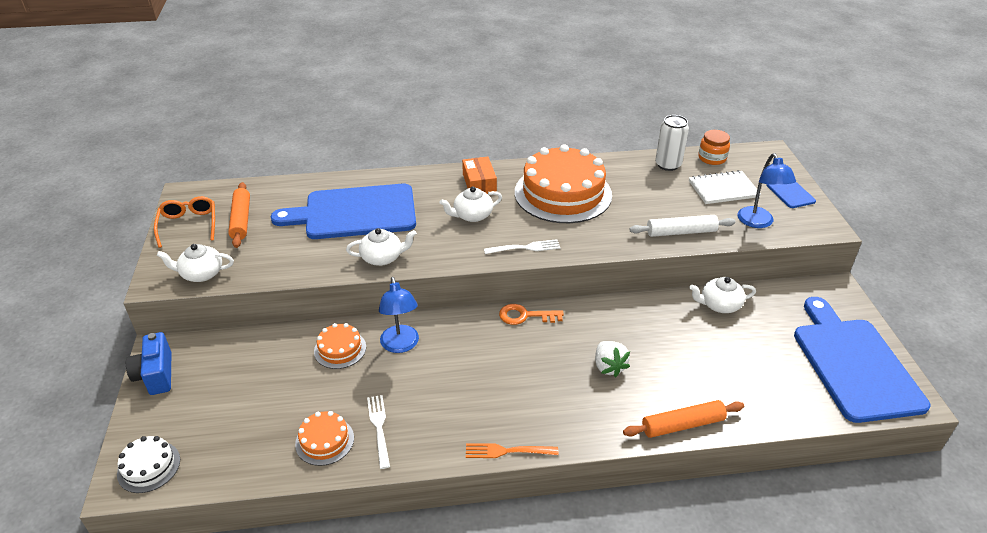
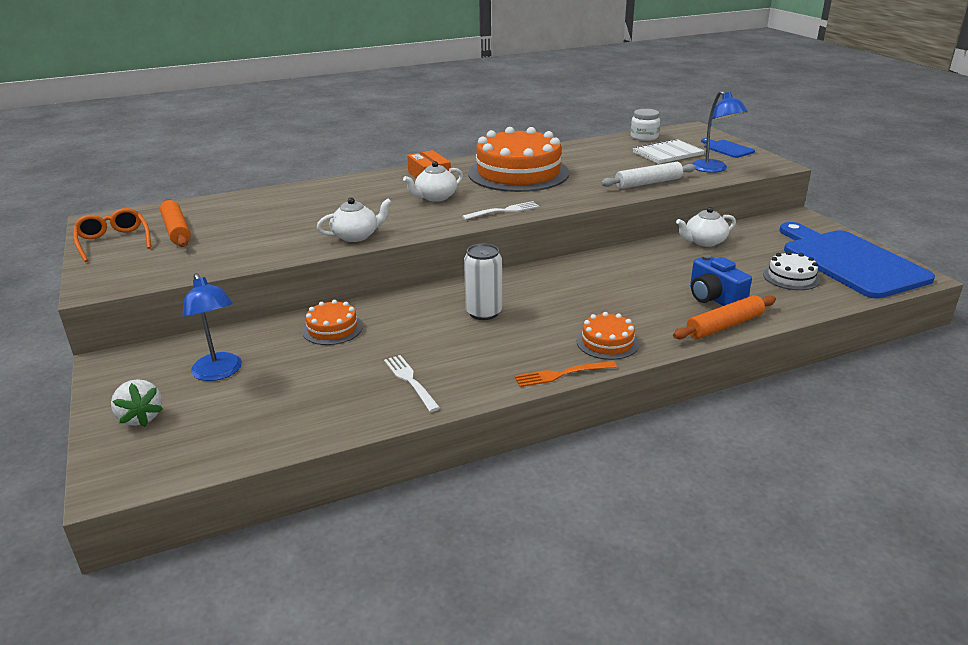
camera: 15 degrees left, 10 degrees down
white cake [117,436,180,493] -> white cake moved to [763,251,820,290]
blue camera [126,332,172,395] -> blue camera moved to [690,254,752,306]
white teapot [157,244,234,282] -> none
blue cutting board [271,184,416,239] -> none
orange cake [295,411,354,466] -> orange cake moved to [576,312,639,360]
blue lamp [379,277,419,353] -> blue lamp moved to [182,273,242,381]
orange key [499,304,564,325] -> none
white strawberry [595,341,630,377] -> white strawberry moved to [111,379,163,427]
white can [655,115,689,171] -> white can moved to [464,244,502,320]
orange jar [698,130,730,165] -> white jar [631,109,660,141]

